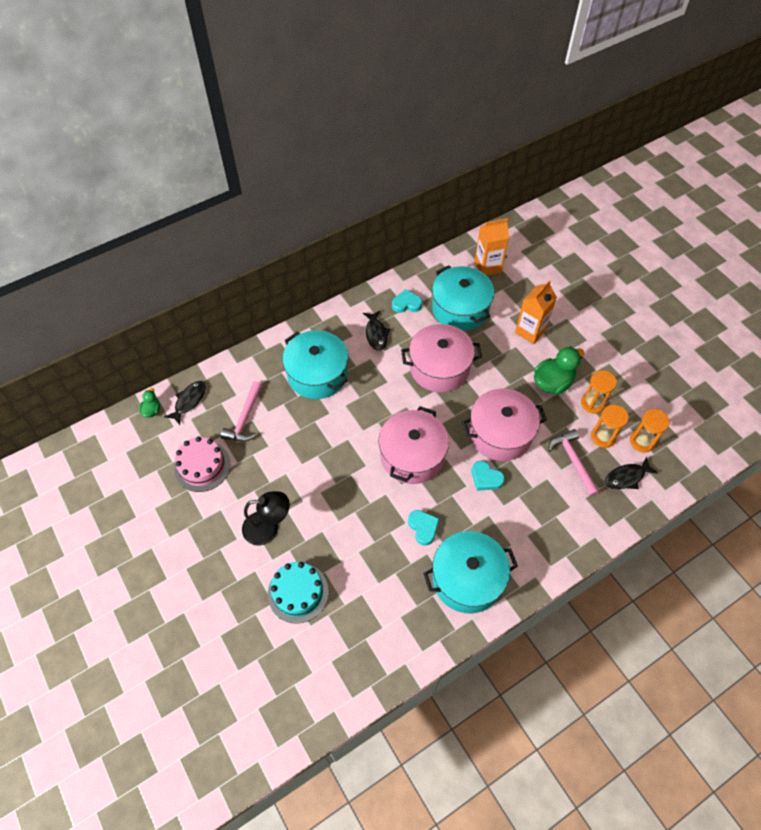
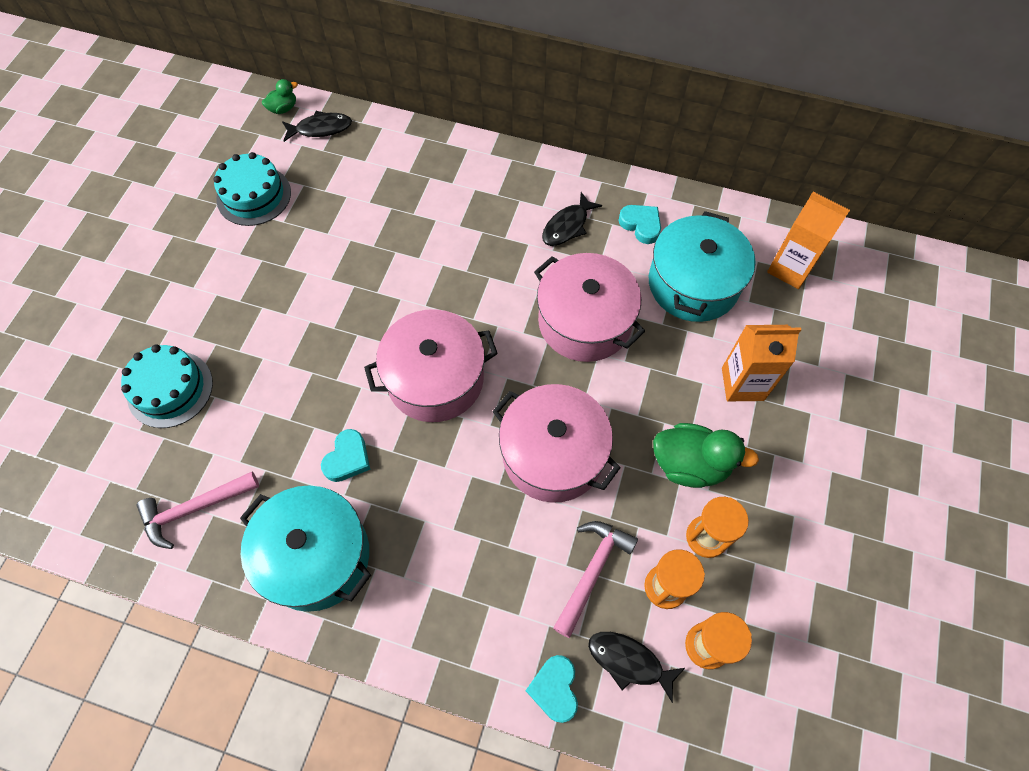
camera: 50 degrees right, 5 degrees up
pink cake [174,436,230,492] -> turquoise cake [213,152,291,226]
pink hammer [220,381,262,442] -> pink hammer moved to [137,472,259,549]
black lamp [242,491,290,546] -> none
turquoise pot [282,330,348,399] -> none
turquoise heart [472,461,505,491] -> turquoise heart moved to [526,655,578,723]

